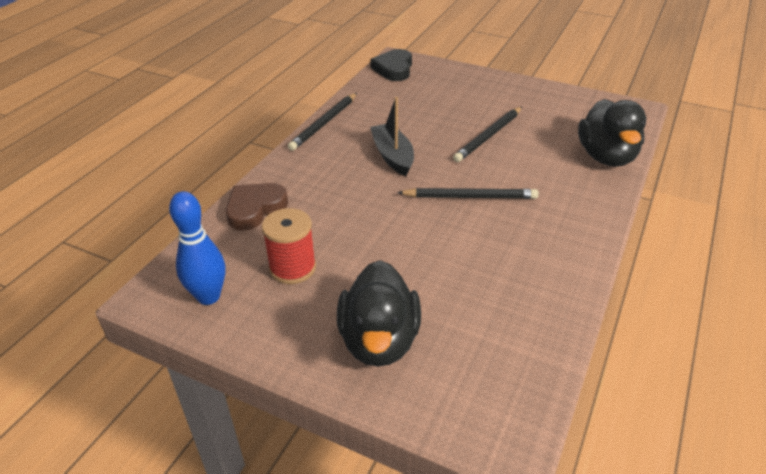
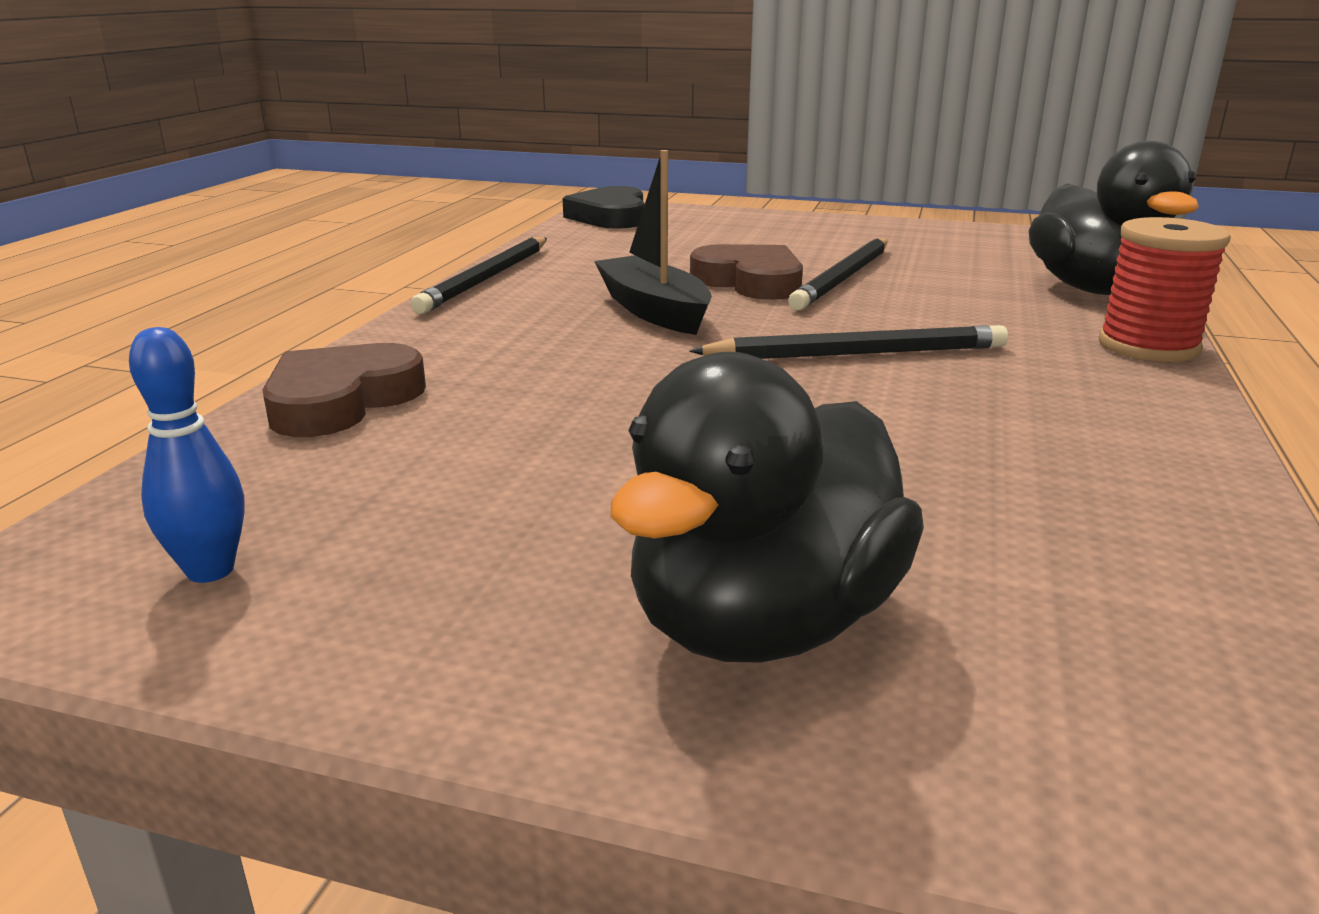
camera: 10 degrees left, 15 degrees down
blue bowling pin [169,191,225,305] -> blue bowling pin [129,327,245,583], size x0.64
red spool [262,208,316,284] -> red spool moved to [1099,217,1231,362]
black duck [337,260,421,367] -> black duck turned 45 degrees clockwise [610,352,924,663]
none -> brown heart [690,244,803,300]

